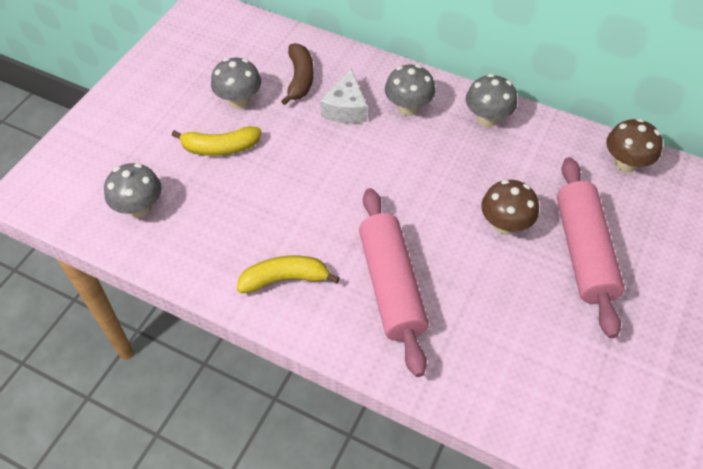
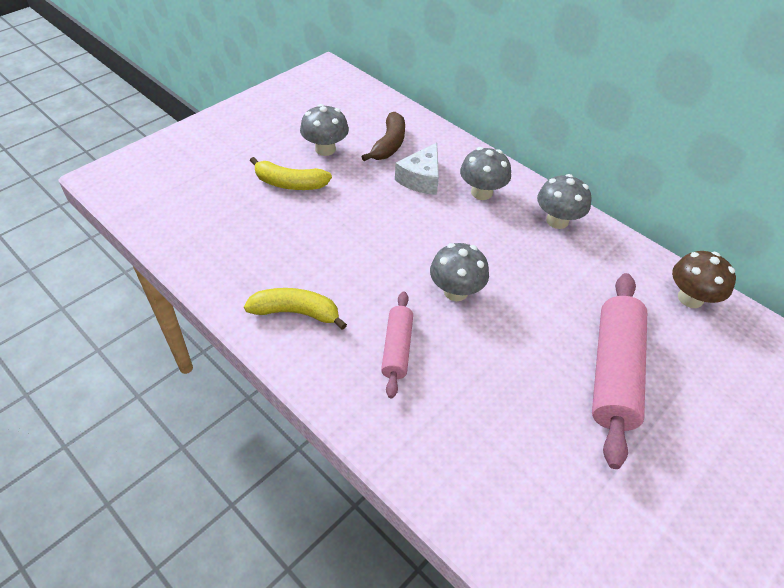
camera: 15 degrees right, 5 degrees down
grey mushroom [104,163,162,218] -> grey mushroom moved to [430,243,489,301]
pink rolling pin [359,188,429,377] -> pink rolling pin [381,292,413,398], size x0.56
brown mushroom [481,179,539,235] -> none

